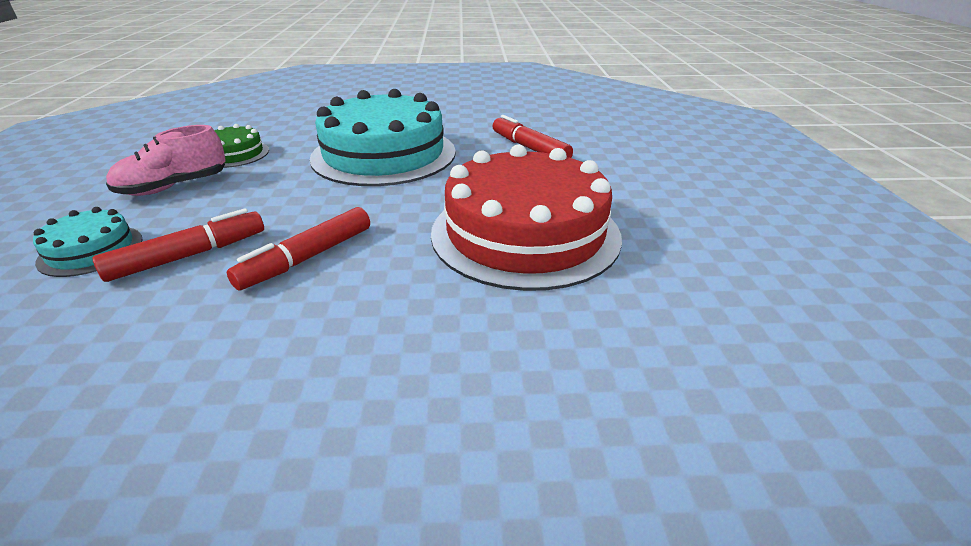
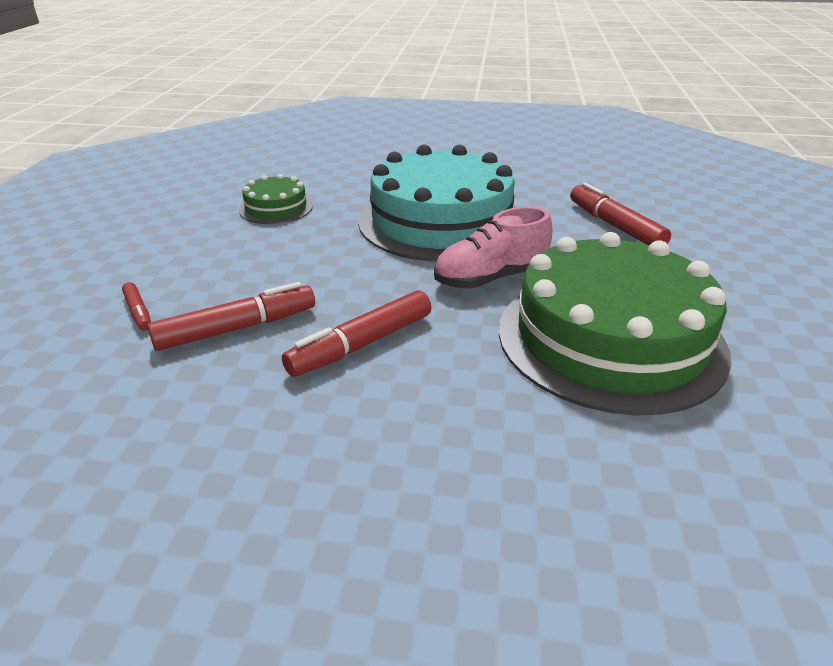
camera: 10 degrees right, 0 degrees up
turquoise cake [33,207,143,277] -> red marker [122,282,151,331]
pink shoe [106,125,226,196] -> pink shoe moved to [434,207,552,289]
red cake [431,144,622,291] -> green cake [499,232,731,416]

